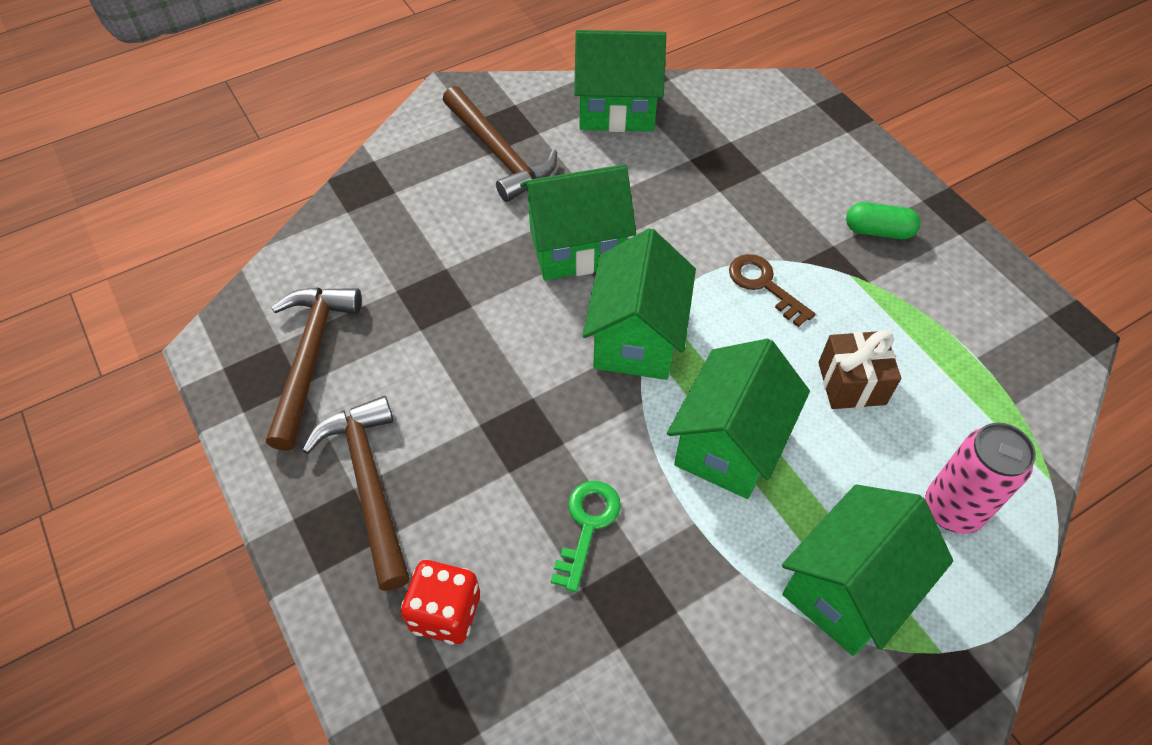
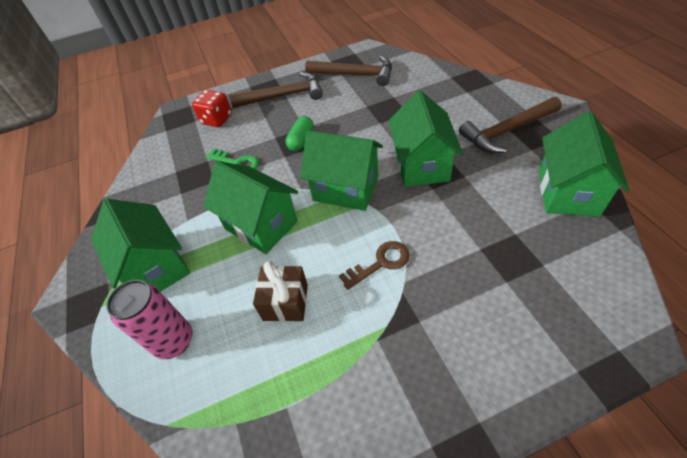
camera: 105 degrees right, 5 degrees down
green capsule [846,202,921,239] -> green capsule moved to [286,116,314,151]

